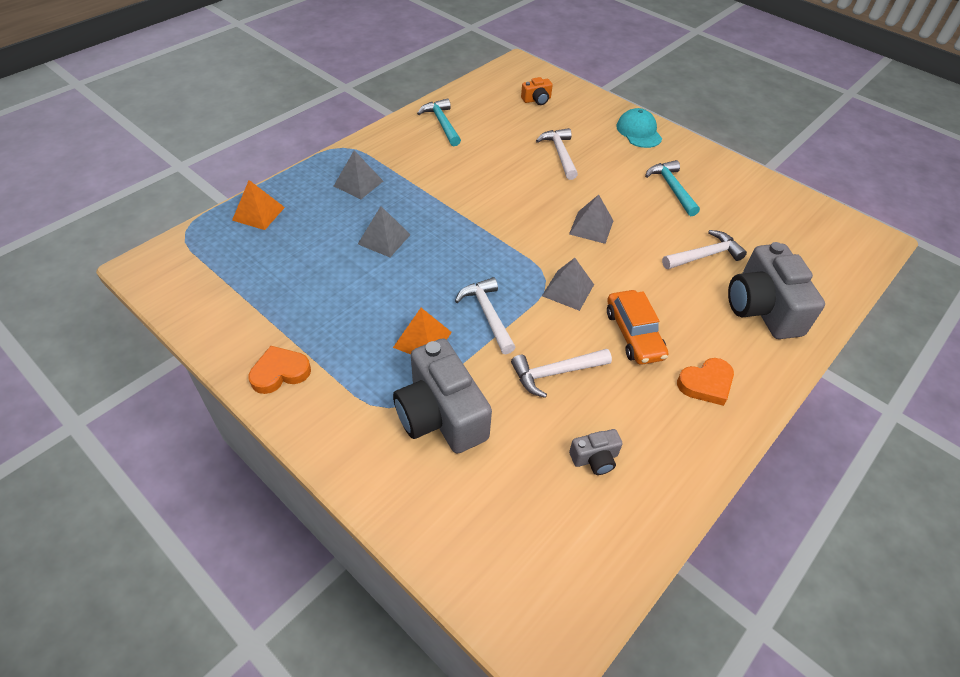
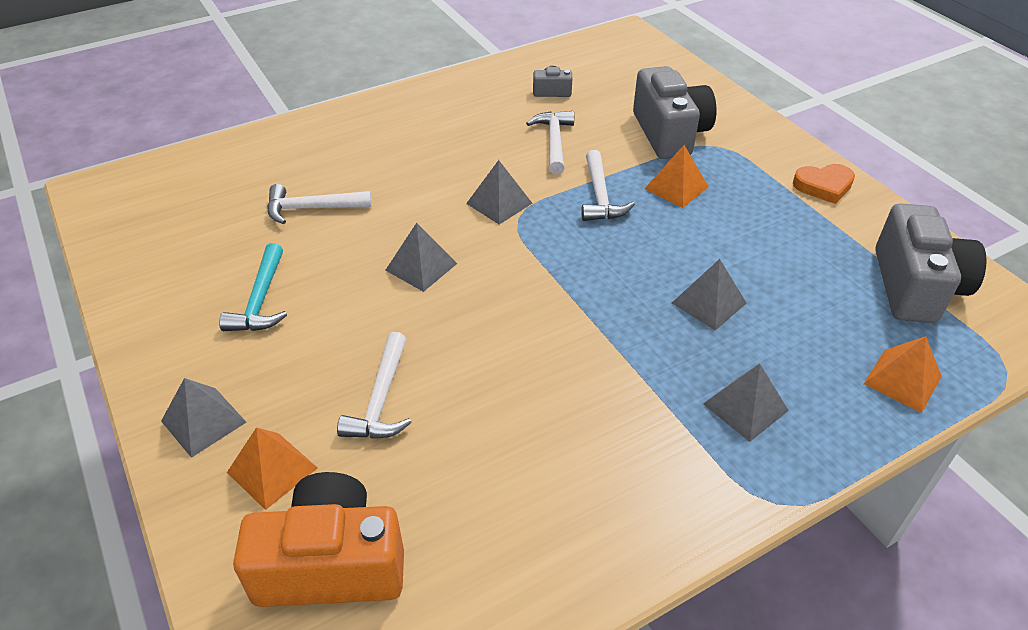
camera: 160 degrees left, 5 degrees down
turquoise hammer [417,98,461,146] -> none
white hammer [511,349,612,398] -> white hammer turned 90 degrees counterclockwise [526,111,574,174]
orange camera [521,77,553,105] -> orange camera [233,472,404,607], size x2.18
orange car [607,290,668,365] -> none
turquoise cap [617,108,662,148] -> grey pyramid [161,378,246,458]
orange heart [677,358,734,406] -> none
grey camera [728,242,825,339] -> grey camera moved to [875,203,987,323]
none -> orange pyramid [227,427,318,510]

